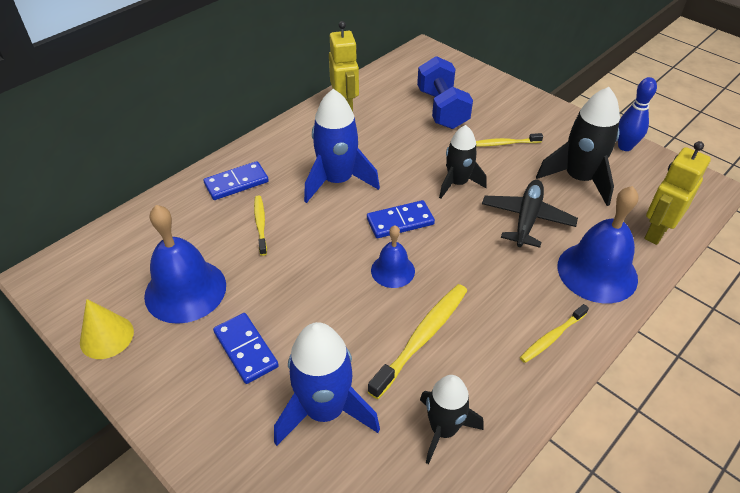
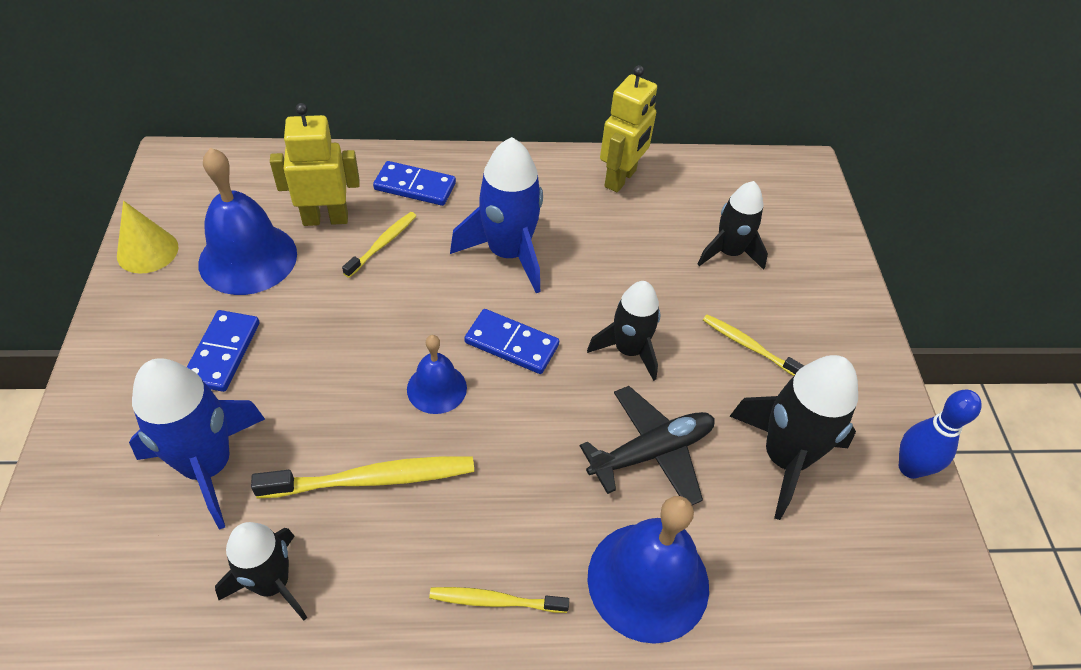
camera: 40 degrees right, 5 degrees up
blue dumbbell [417,56,473,129] -> black rocket [698,181,768,270]
yellow robot [644,141,711,245] -> yellow robot moved to [270,103,360,226]

